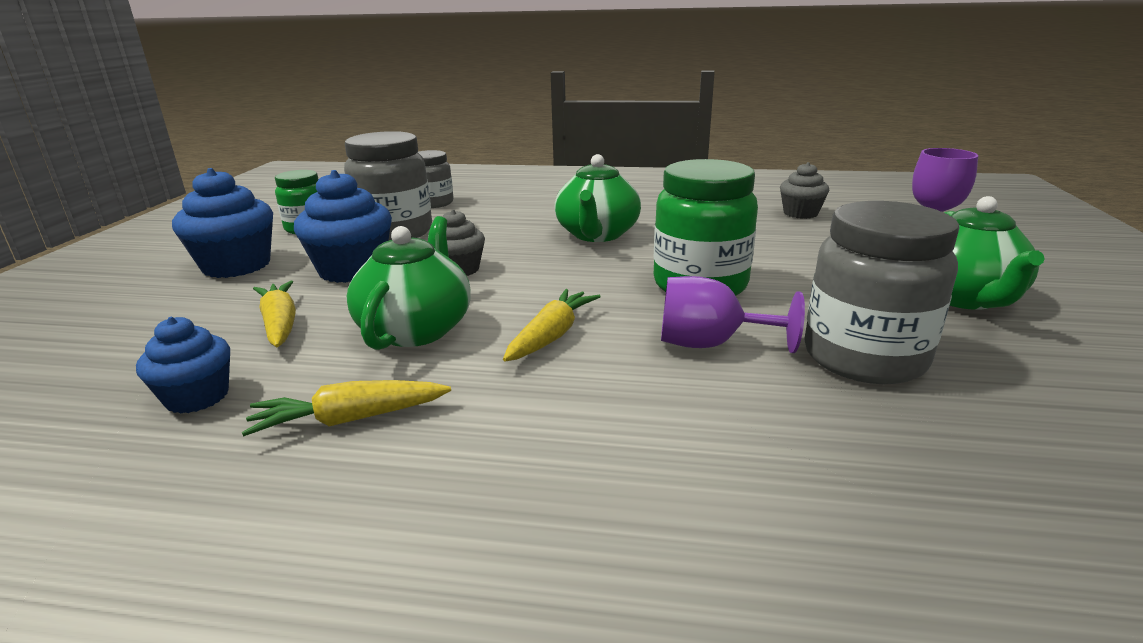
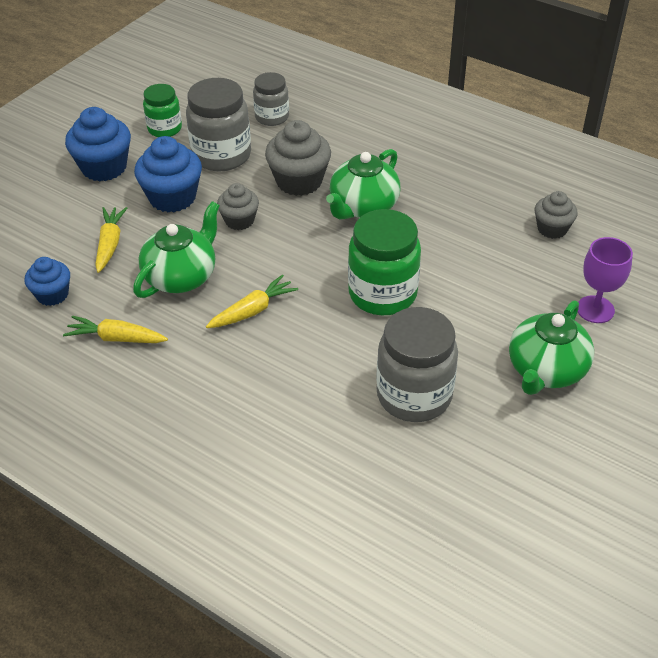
camera: 25 degrees right, 20 degrees up
purple goblet [661,276,805,353] -> none
none -> grey cupcake [265,120,331,196]

